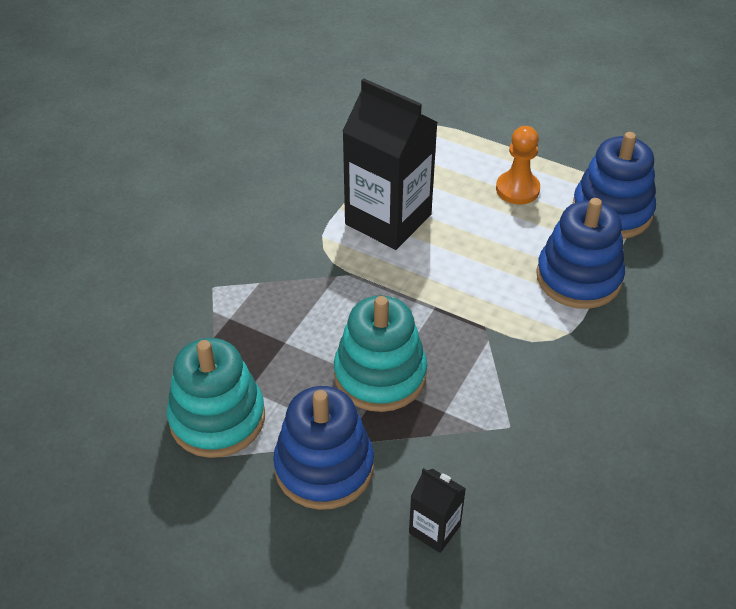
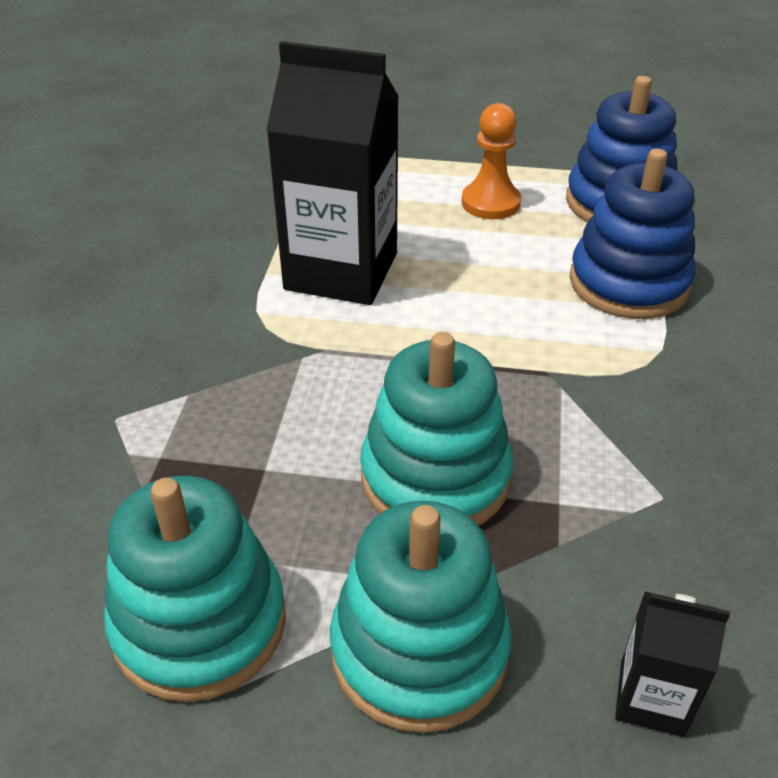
camera: 20 degrees left, 5 degrees down
blue stacking toy [273,386,374,510] -> turquoise stacking toy [330,501,511,733]

